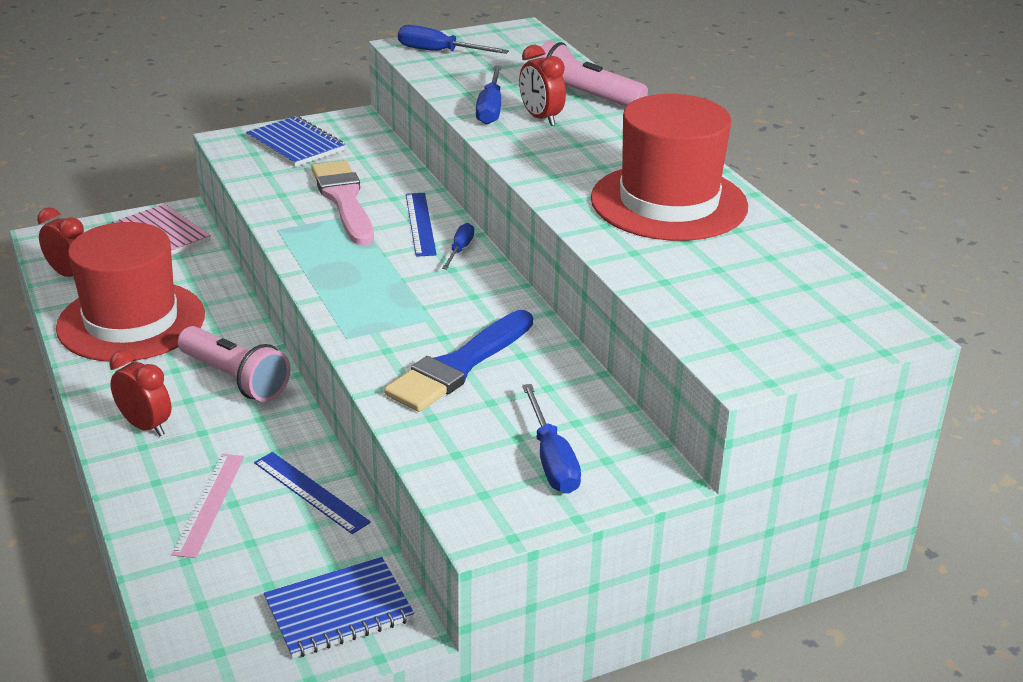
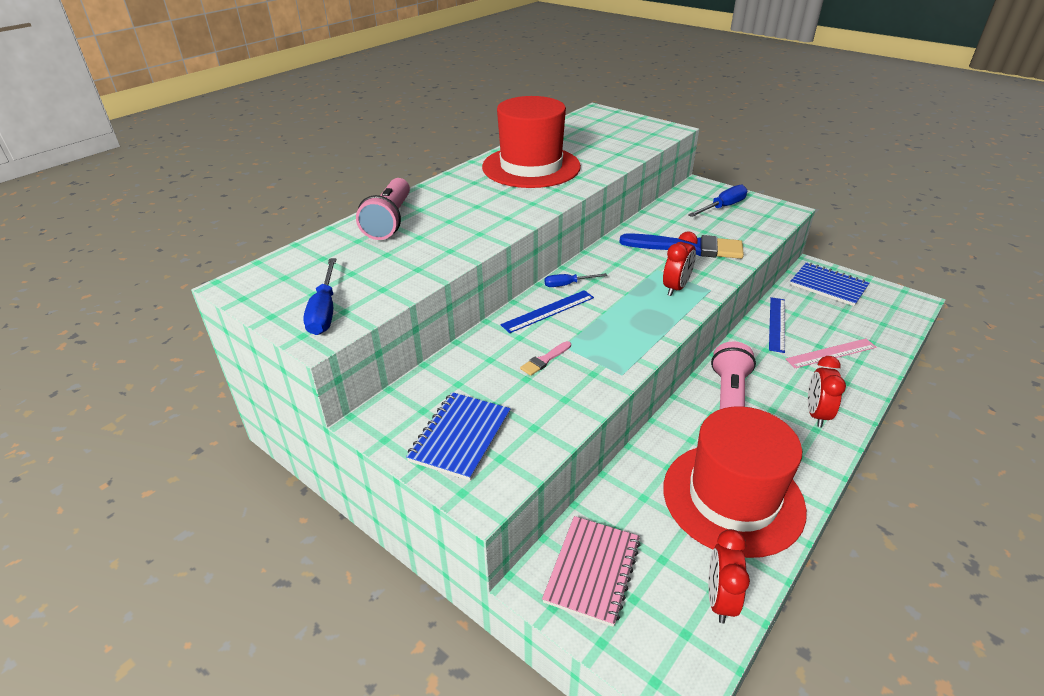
camera: 115 degrees left, 5 degrees up
pink brush [311,160,374,246] -> pink brush [520,341,571,376], size x0.43
blue screwdriver [476,65,502,124] -> none
red clock [519,45,566,126] -> red clock moved to [663,231,698,296]

